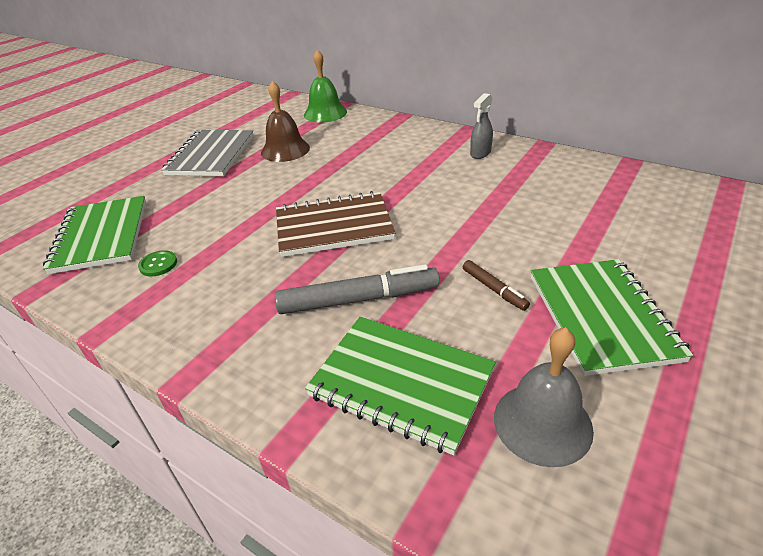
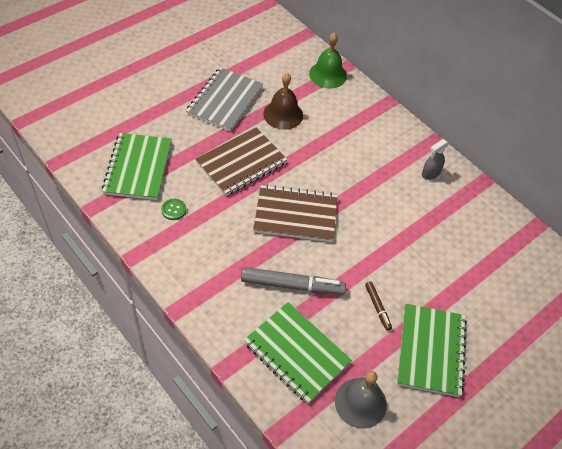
camera: 10 degrees right, 15 degrees up
none -> brown notebook [195,127,287,196]

